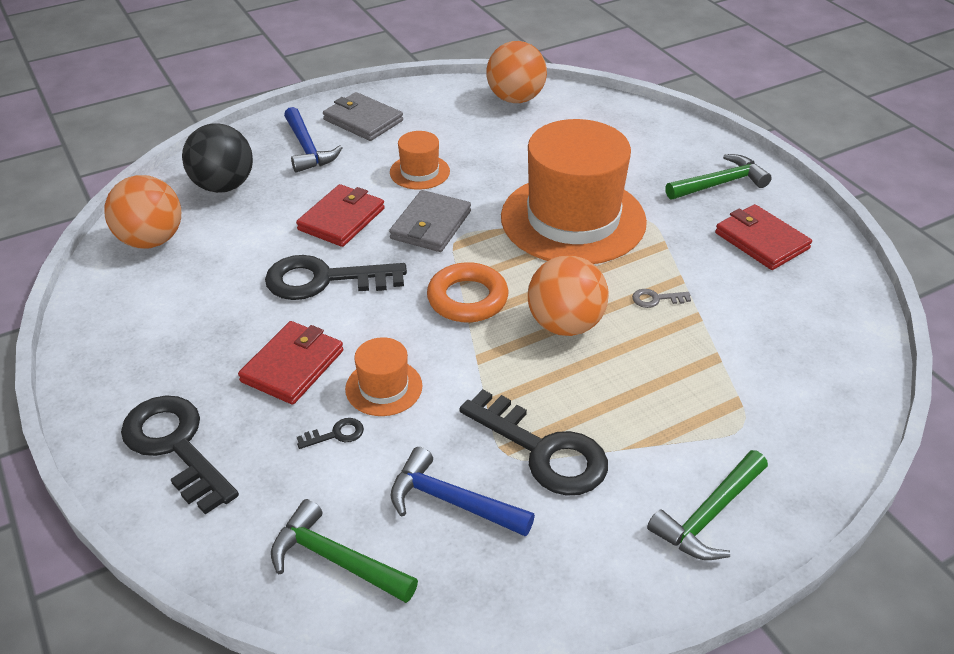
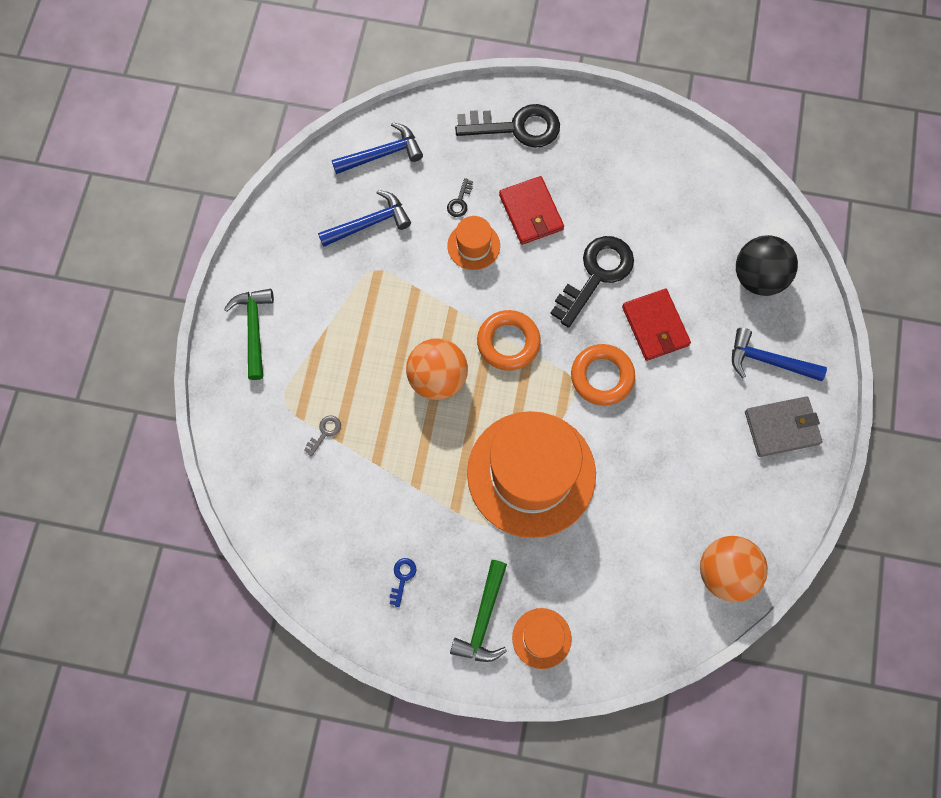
camera: 130 degrees right, 30 degrees up
orange ball [104,175,181,249] -> none
green hammer [271,499,418,603] -> blue hammer [332,122,423,174]
grey wallet [389,190,471,252] -> orange ring [571,344,635,406]
orange hat [390,131,450,190] -> orange hat moved to [512,608,572,669]
black key [459,389,608,496] -> none
grey key [632,289,691,308] -> grey key moved to [304,416,341,457]
red wallet [715,204,812,270] -> blue key [389,558,417,607]

